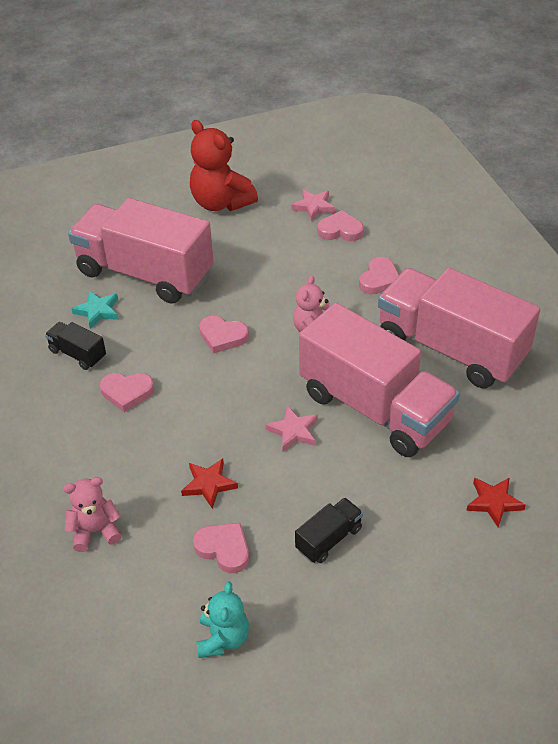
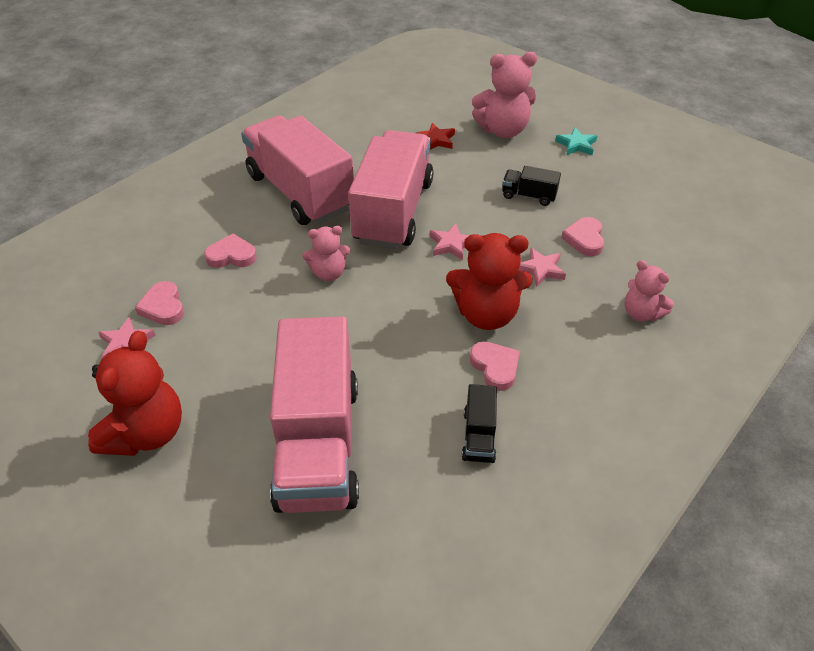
camera: 120 degrees left, 0 degrees up
turquoise star [71,291,119,329] -> turquoise star moved to [555,127,597,155]
red star [181,459,238,508] -> pink star [518,248,566,287]
turquoise teddy bear [196,582,249,658] -> none
pink heart [199,316,249,353] -> none
pink truck [378,268,540,388] -> pink truck turned 135 degrees clockwise [241,115,354,225]
none -> red teddy bear [446,233,532,330]
none -> pink teddy bear [472,52,537,138]

